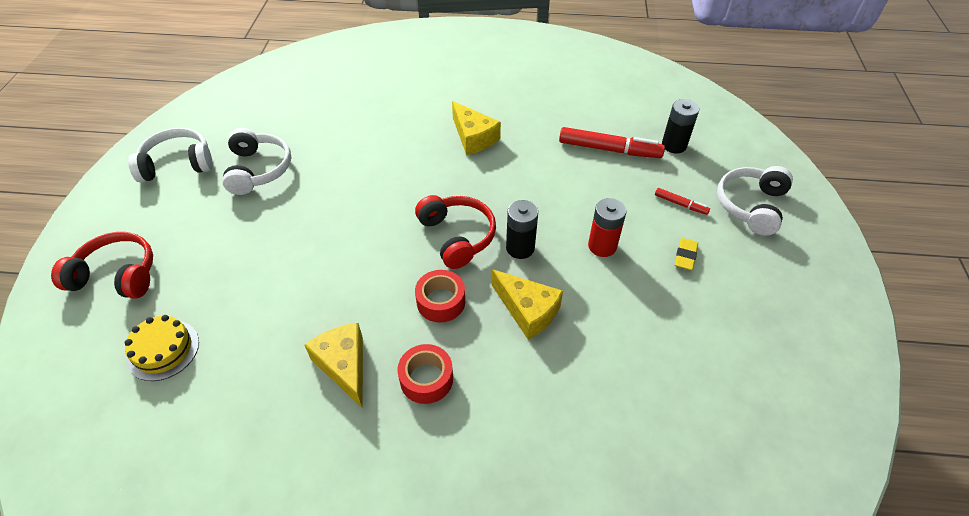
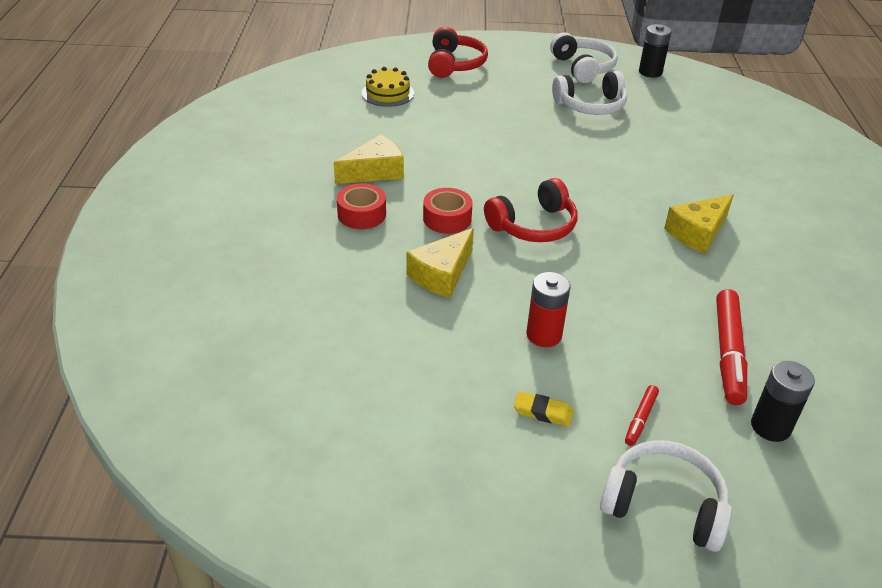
camera: 85 degrees right, 10 degrees down
black battery [506,200,538,259] -> black battery moved to [639,24,672,78]

